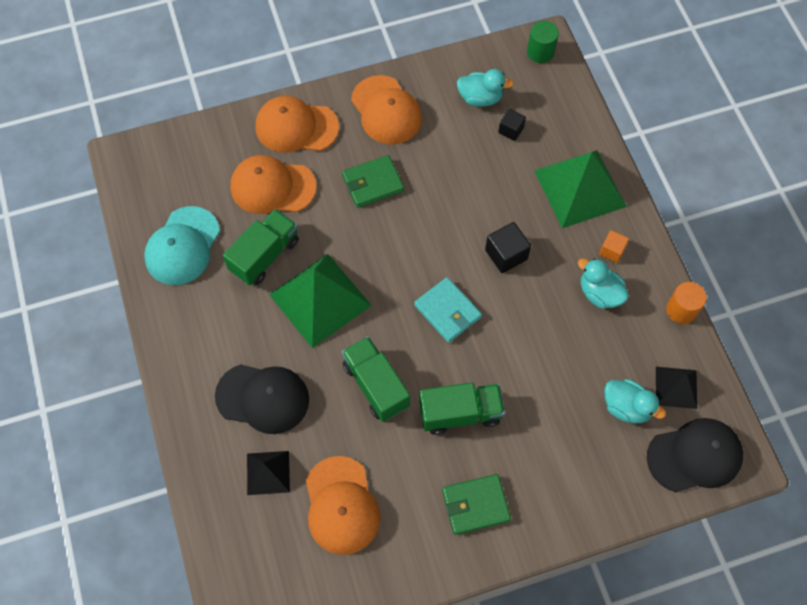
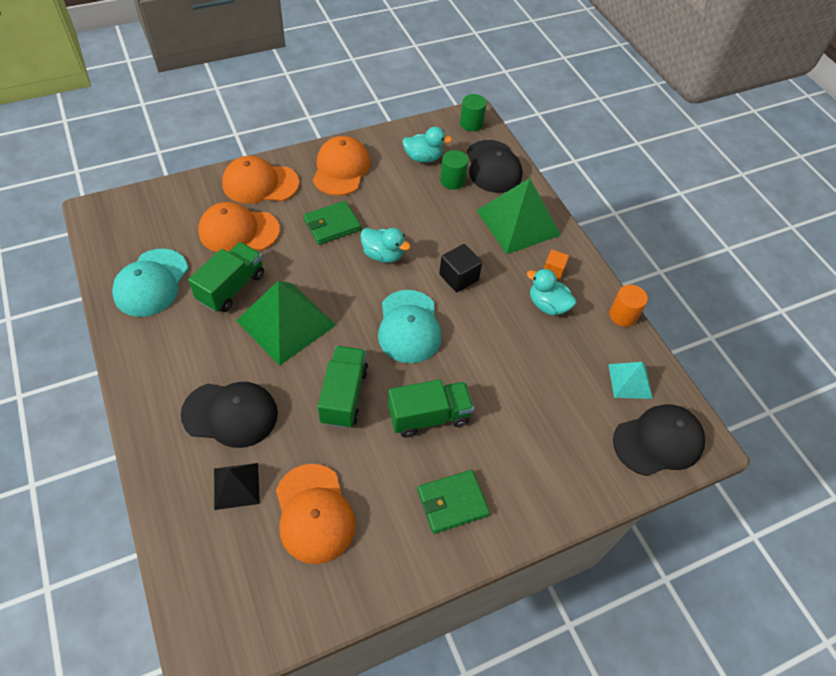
camera: 10 degrees left, 10 degrees down
green truck [342,336,410,422] -> green truck turned 45 degrees clockwise [318,346,369,428]
orange cap [351,75,422,145] -> orange cap turned 135 degrees counterclockwise [313,136,370,196]
turquoise wallet [414,277,482,343] -> turquoise cap [378,290,441,363]
black cube [498,109,526,141] -> green cylinder [440,150,468,189]
turquoise duck [604,379,666,423] -> turquoise duck moved to [360,228,411,263]
black pyramid [656,367,697,409] -> turquoise pyramid [608,362,653,399]
none -> black cap [467,140,523,193]

